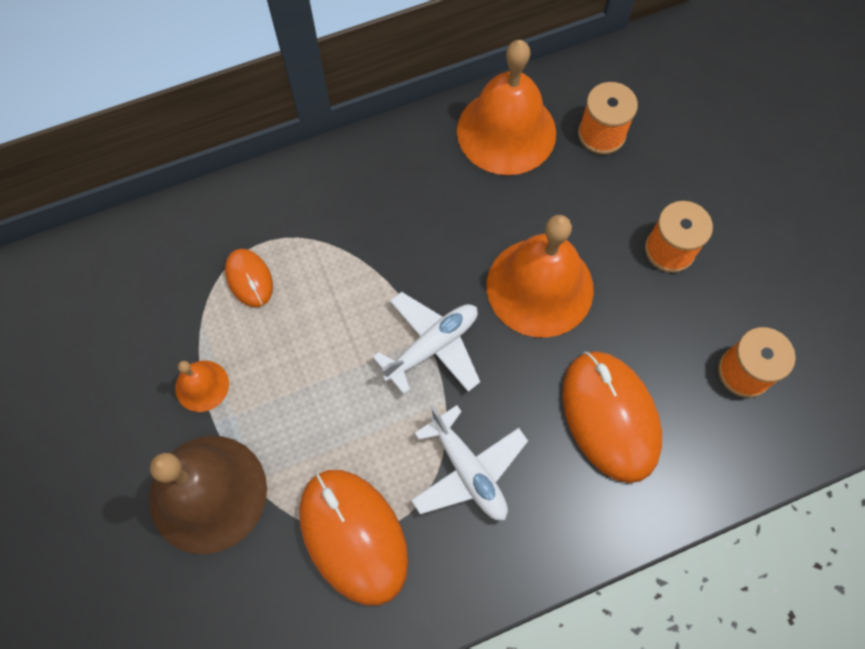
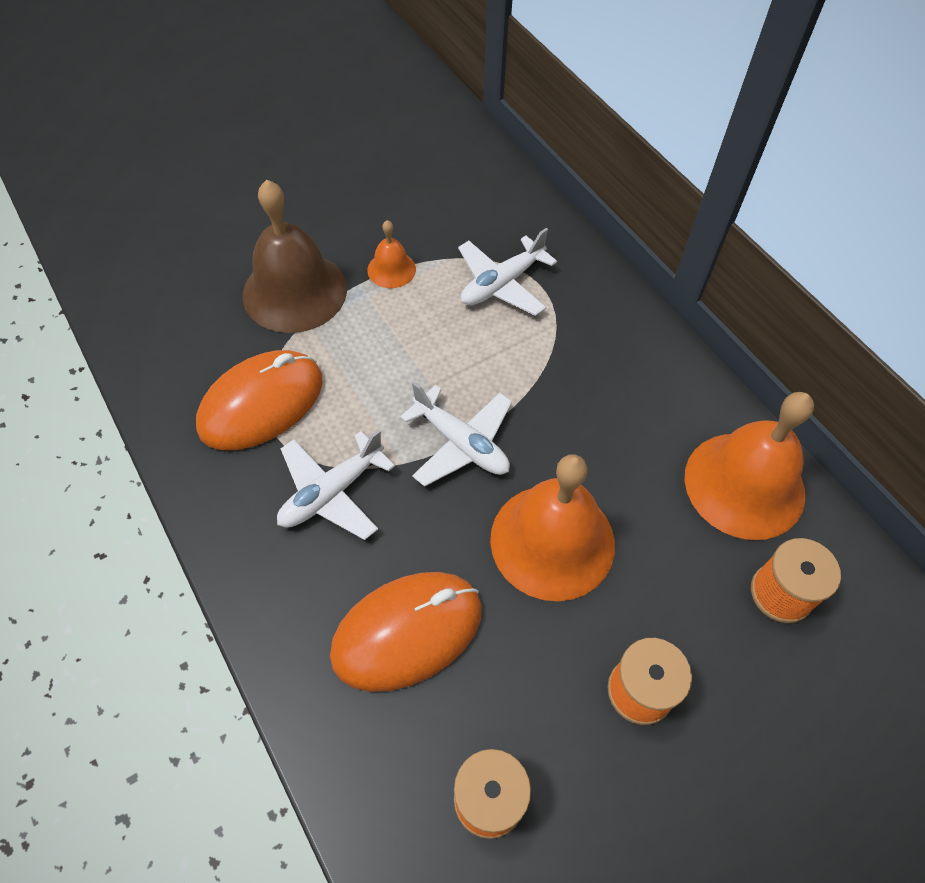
camera: 80 degrees right, 10 degrees down
orange mouse [225,249,273,307] -> white plane [458,228,557,316]

